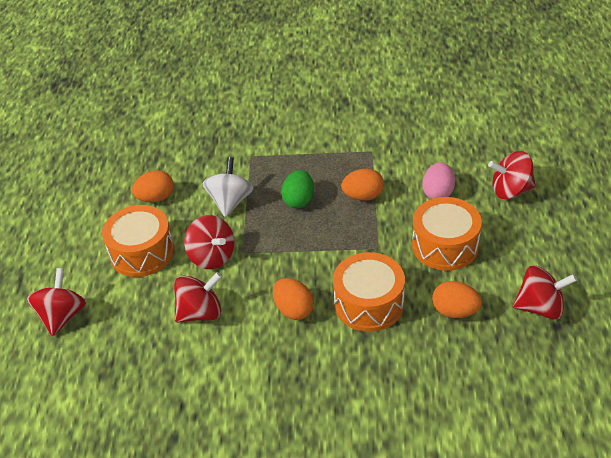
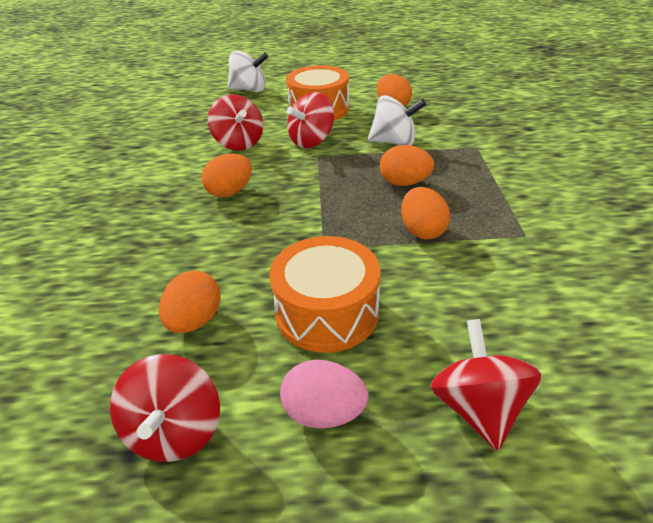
camera: 85 degrees right, 5 degrees down
red spinning top [27,268,86,336] -> white spinning top [228,50,268,92]
green egg [281,170,314,208] -> orange egg [380,145,434,186]
orange drum [333,252,405,332] -> none
pink egg [422,162,455,199] -> pink egg moved to [280,360,368,428]

